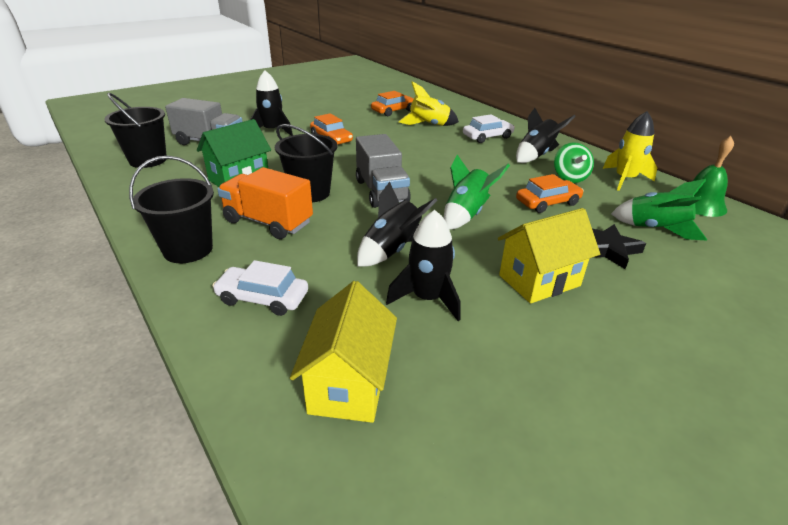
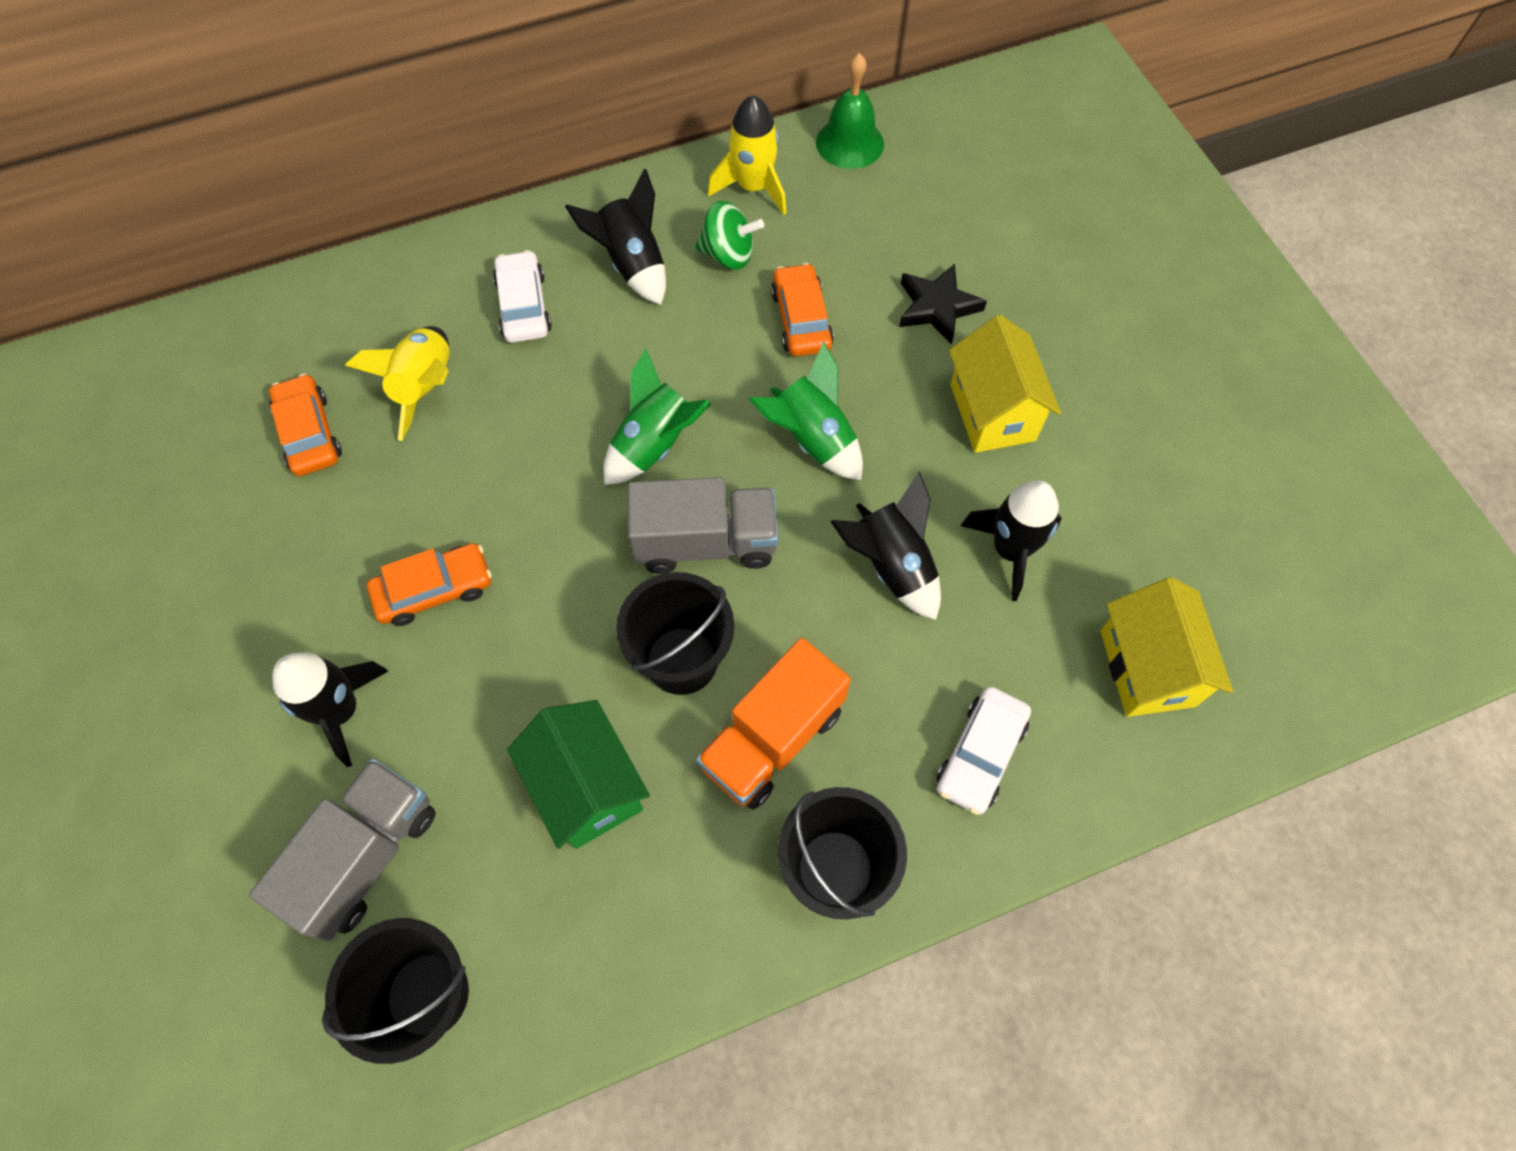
camera: 75 degrees left, 30 degrees up
yellow house [290,281,397,423] -> yellow house turned 60 degrees clockwise [1100,577,1233,717]
green rocket [611,179,707,241] -> green rocket moved to [603,348,711,485]

